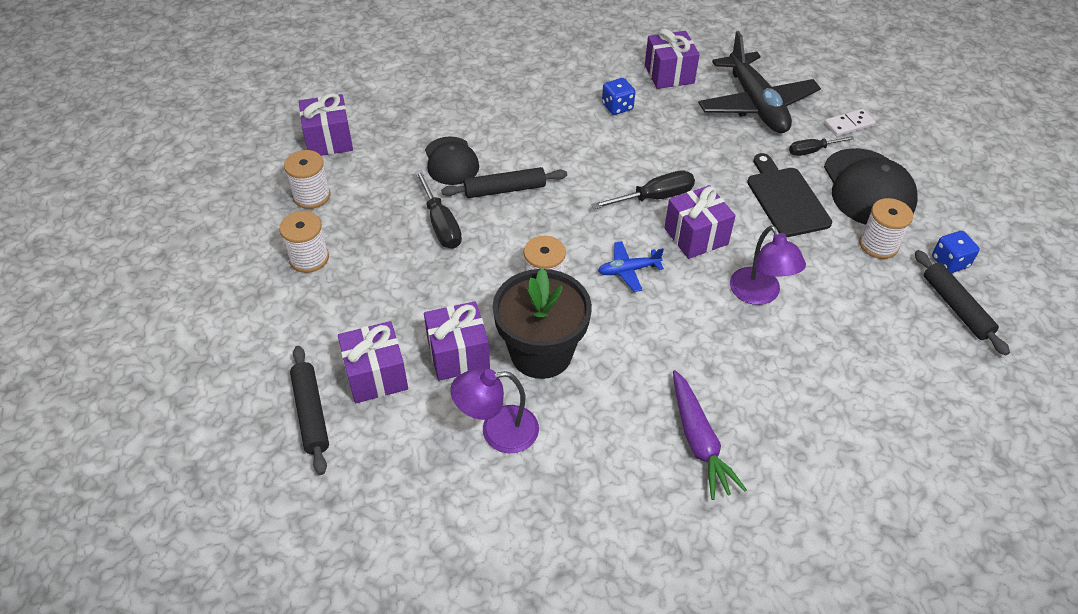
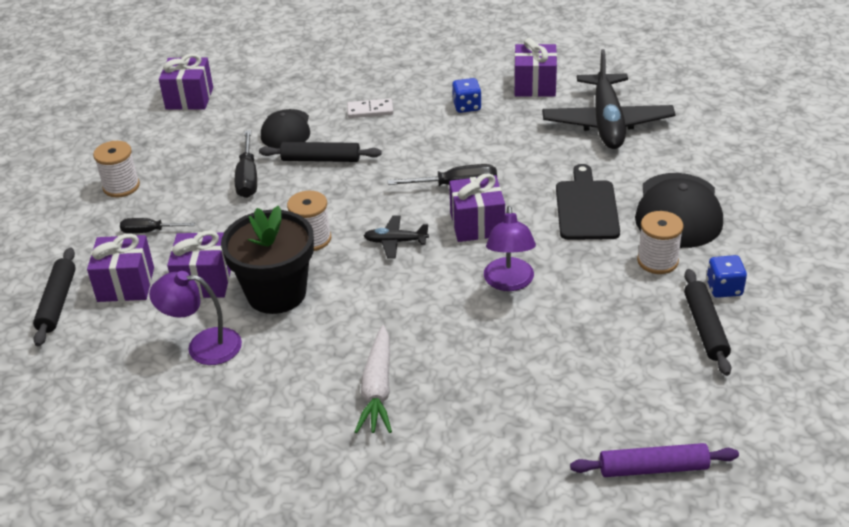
camera: 20 degrees right, 10 degrees down
white spool [284,150,331,209] -> none
blue plane [598,241,664,292] -> black plane [364,216,429,259]
purple carrot [673,370,747,500] -> white carrot [355,325,392,433]
black screwdriver [789,136,854,156] -> black screwdriver moved to [120,218,195,233]
white domino [824,109,876,137] -> white domino moved to [347,99,393,118]
none -> purple rolling pin [570,443,739,477]

